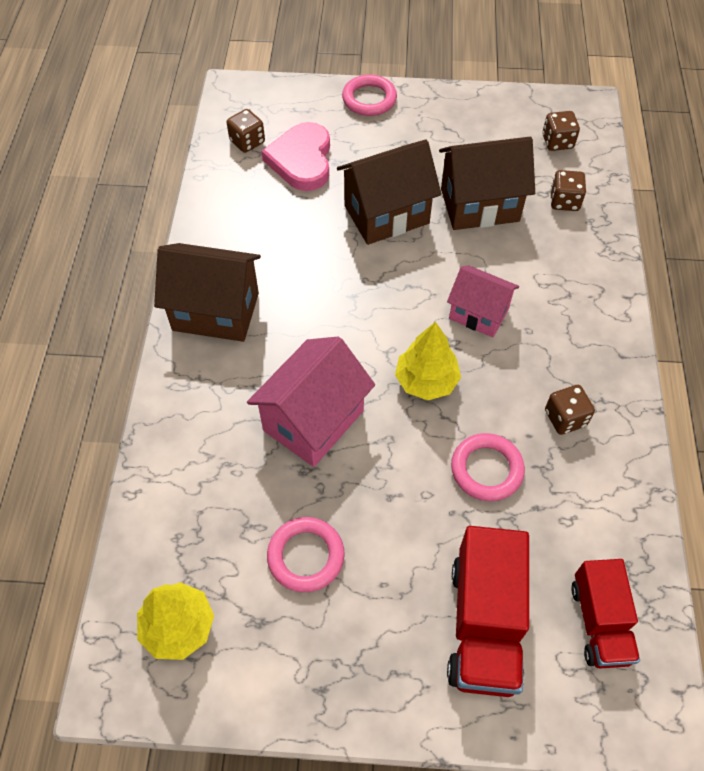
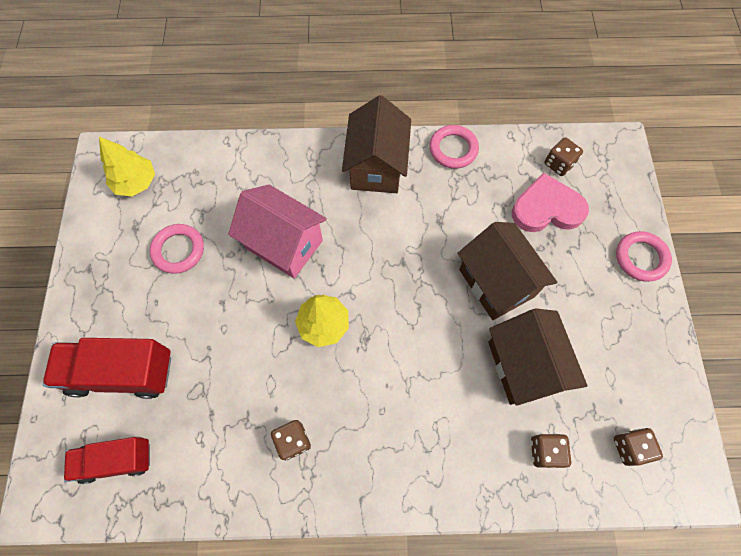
camera: 85 degrees right, 10 degrees up
pink house [447,265,519,337] -> none
pink ring [451,433,525,501] -> pink ring moved to [430,125,479,169]

